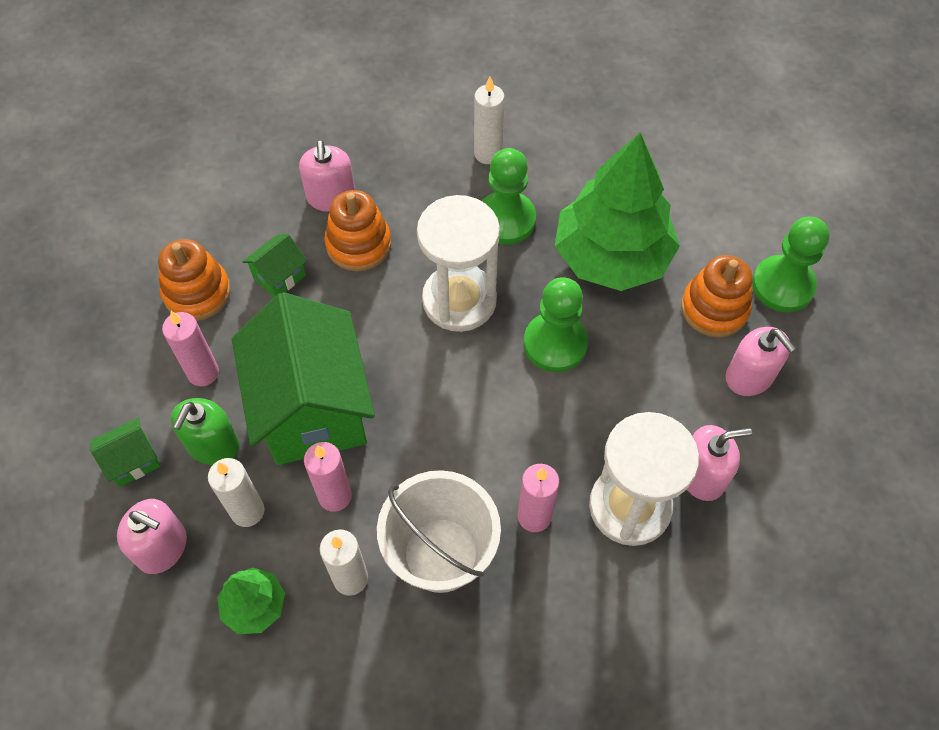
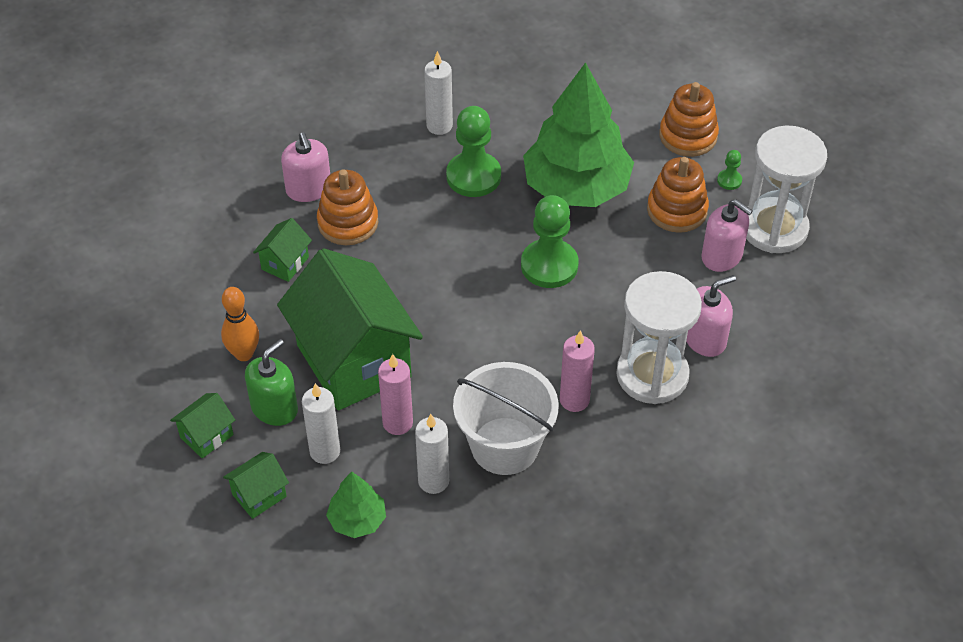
camera: 15 degrees left, 10 degrees down
pink soap dispenser [117,499,187,574] -> green house [223,452,289,519]
orange stacking toy [158,239,231,321] -> orange stacking toy moved to [659,82,719,157]
pink candle [162,311,219,386] -> orange bowling pin [221,287,259,361]
green soap dispenser [171,398,240,465] -> green soap dispenser turned 150 degrees counterclockwise [245,339,298,426]
white hourglass [417,195,500,332] -> white hourglass moved to [746,125,827,253]
green pawn [752,217,830,312] -> green pawn [717,150,742,190], size x0.45

